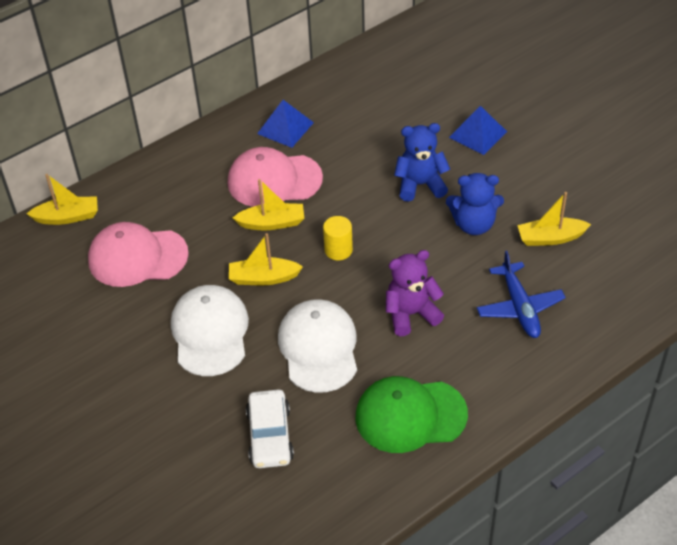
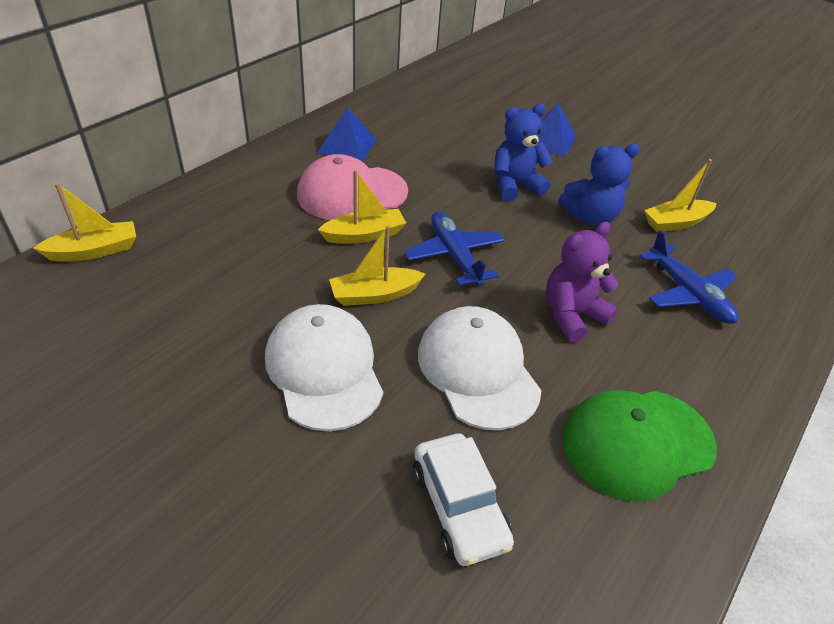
camera: 20 degrees left, 5 degrees down
pink cap [88,222,189,287] -> none
yellow cylinder [323,216,353,260] -> blue plane [404,211,505,286]

